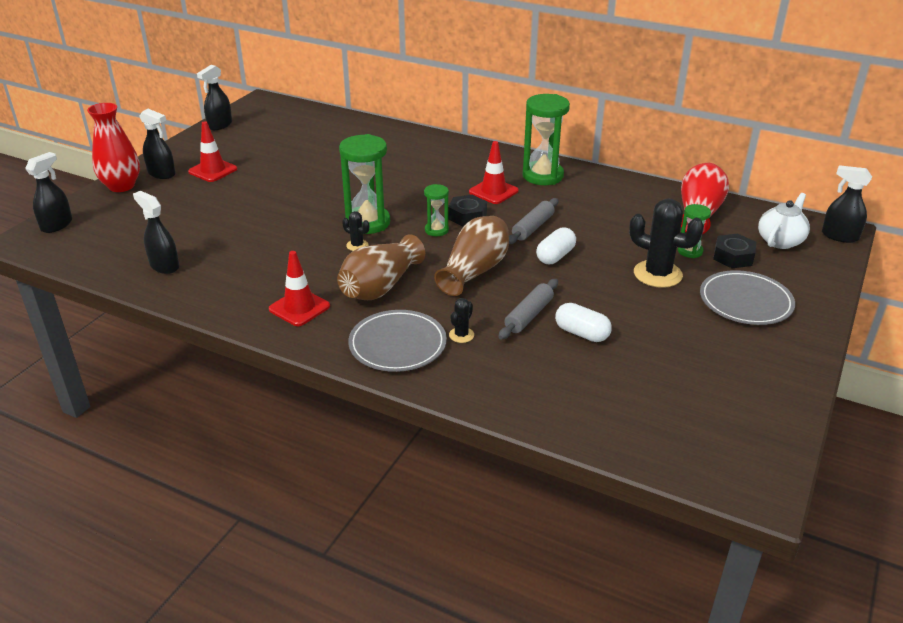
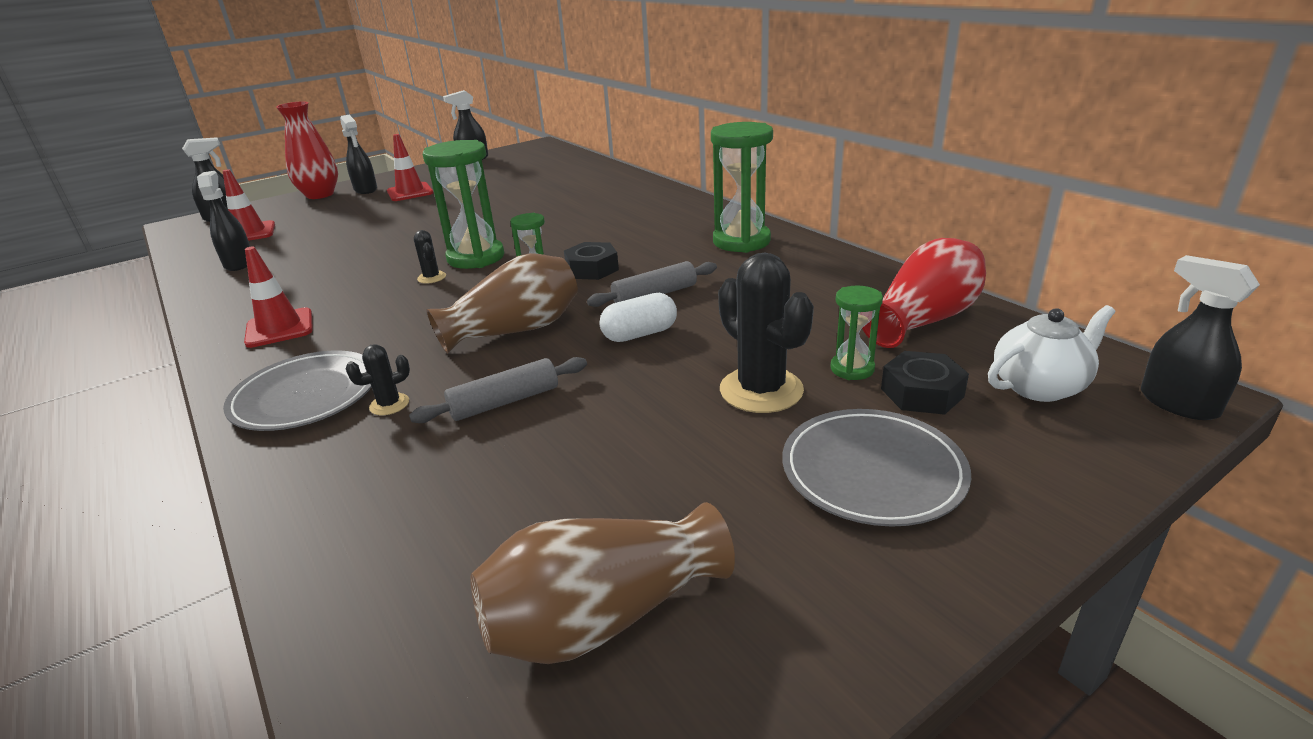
camera: 30 degrees right, 5 degrees down
brown vase [337,234,425,300] -> brown vase moved to [470,502,735,664]
red traffic cone [469,141,519,204] -> red traffic cone moved to [223,169,275,241]
white capsule [555,303,612,342] -> none

